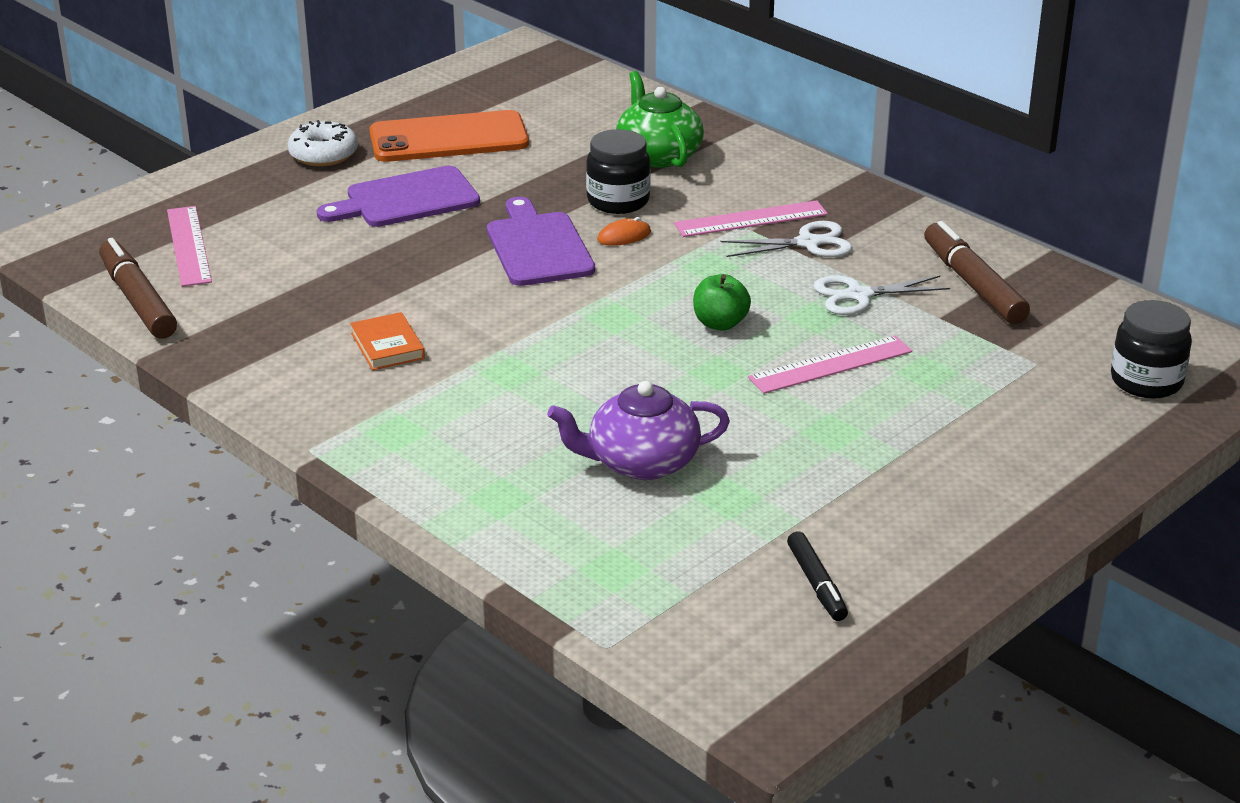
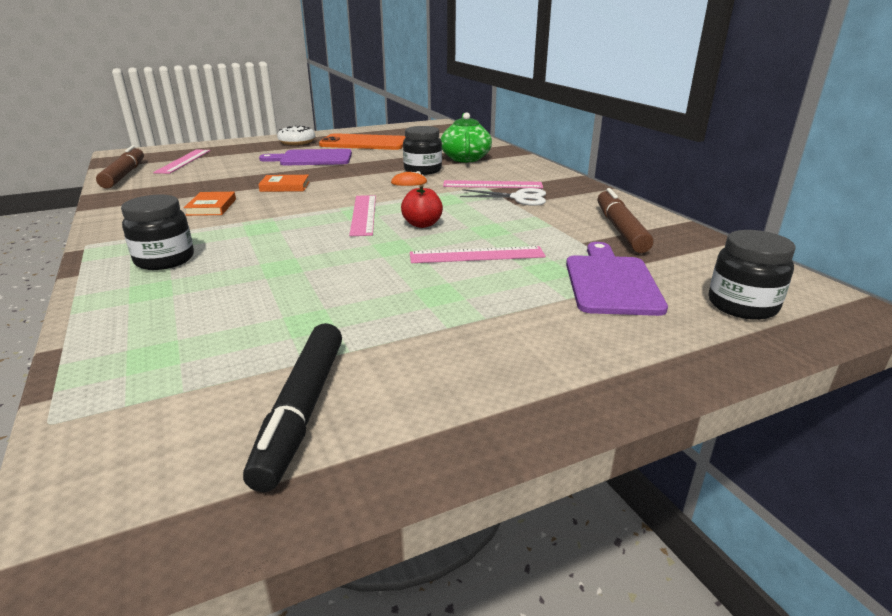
camera: 20 degrees right, 5 degrees down
purple cutting board [487,197,595,286] -> purple cutting board moved to [566,242,668,316]
purple teapot [547,381,730,480] -> none
green apple [693,274,751,331] -> red apple [401,184,443,228]
black marker [787,531,848,621] -> black marker [243,323,342,492], size x1.68
white scissors [813,275,950,315] -> none
none -> black jar [121,194,194,270]
none -> orange book [258,175,310,192]
none -> pink ruler [349,195,376,236]

